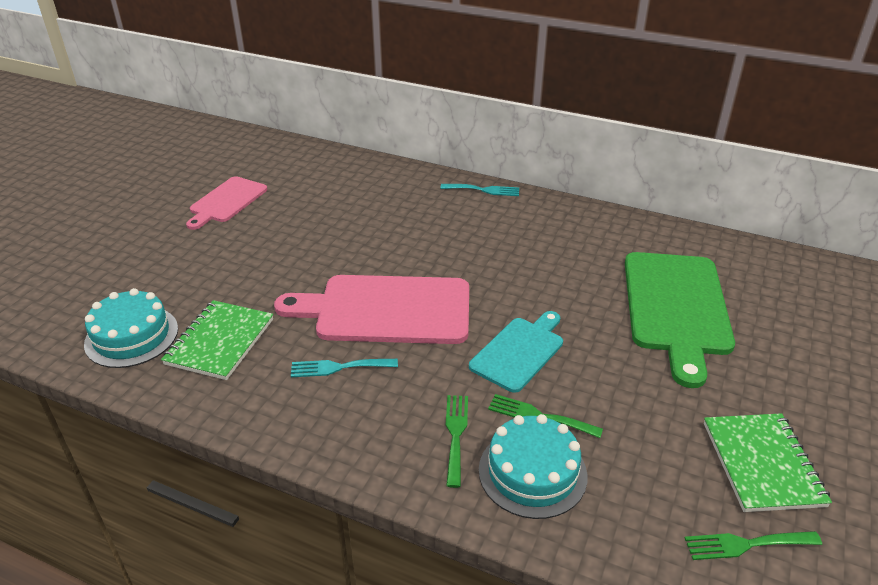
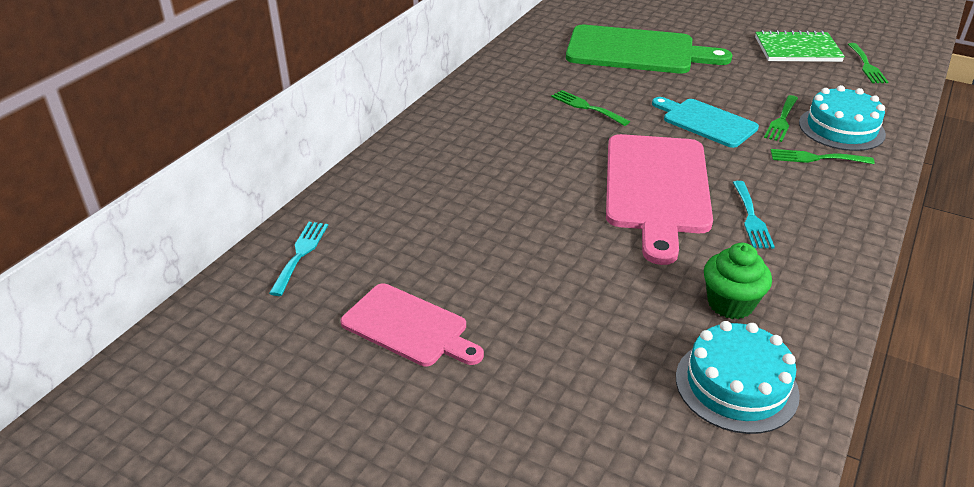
camera: 85 degrees left, 0 degrees up
green notebook [161,300,273,380] -> green cupcake [704,243,772,319]
turquoise fork [440,184,519,196] -> turquoise fork moved to [269,222,328,296]
none -> green fork [551,90,630,126]

